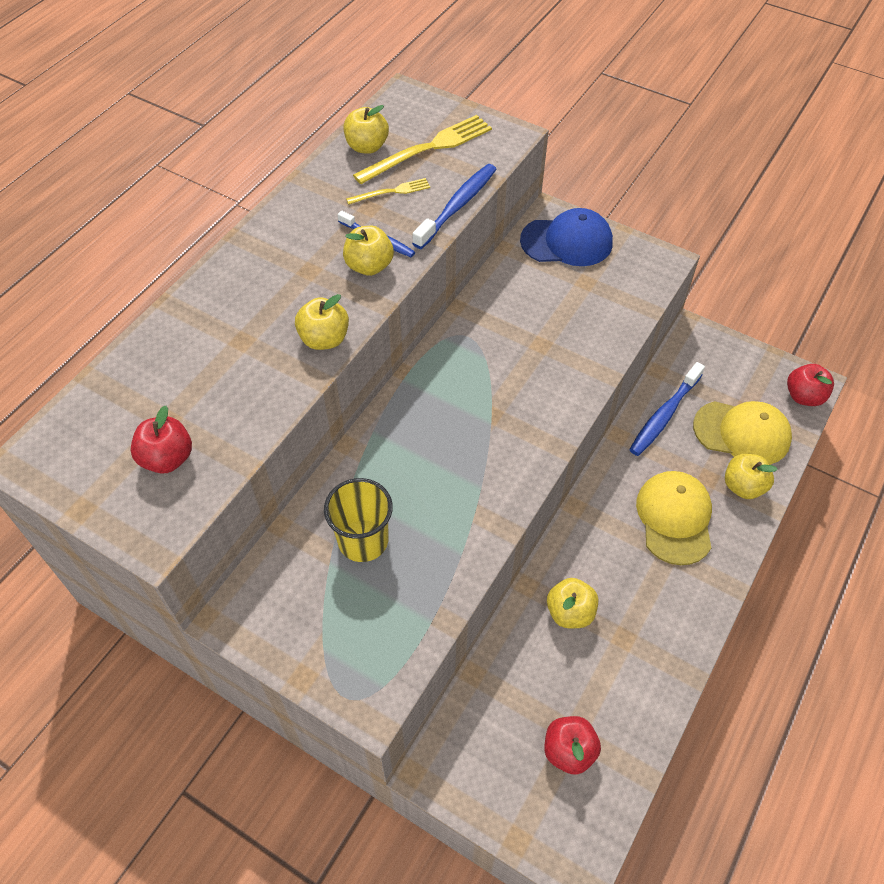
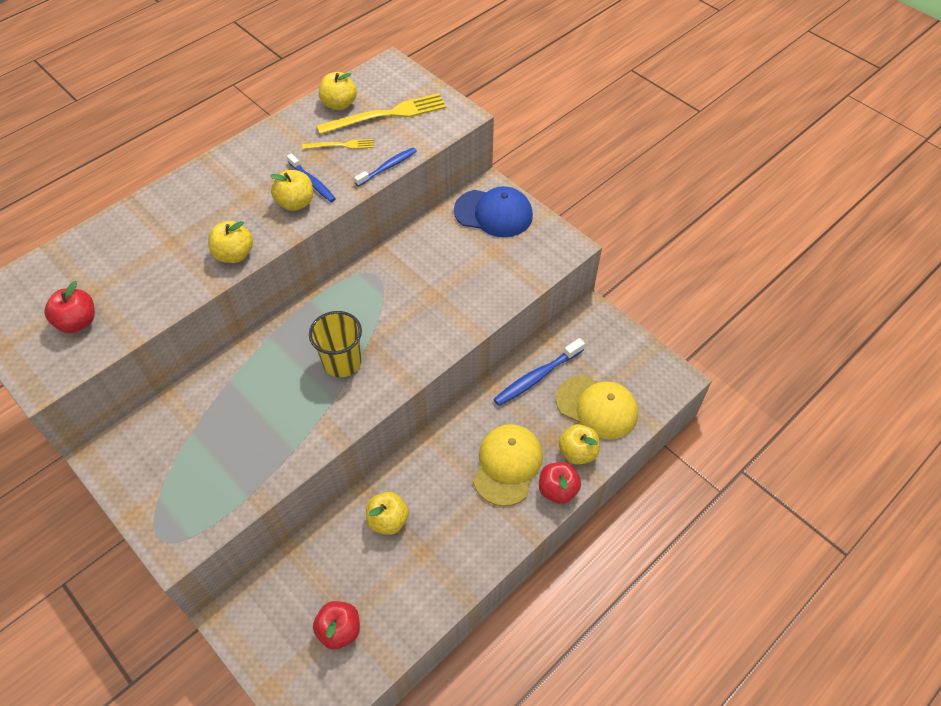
camera: 15 degrees right, 0 degrees up
yellow cup [324,478,393,562] -> yellow cup moved to [309,311,362,377]
blue toothbrush [412,164,497,249] -> blue toothbrush [354,147,417,186], size x0.65
red apple [787,364,834,406] -> red apple moved to [539,462,581,504]

